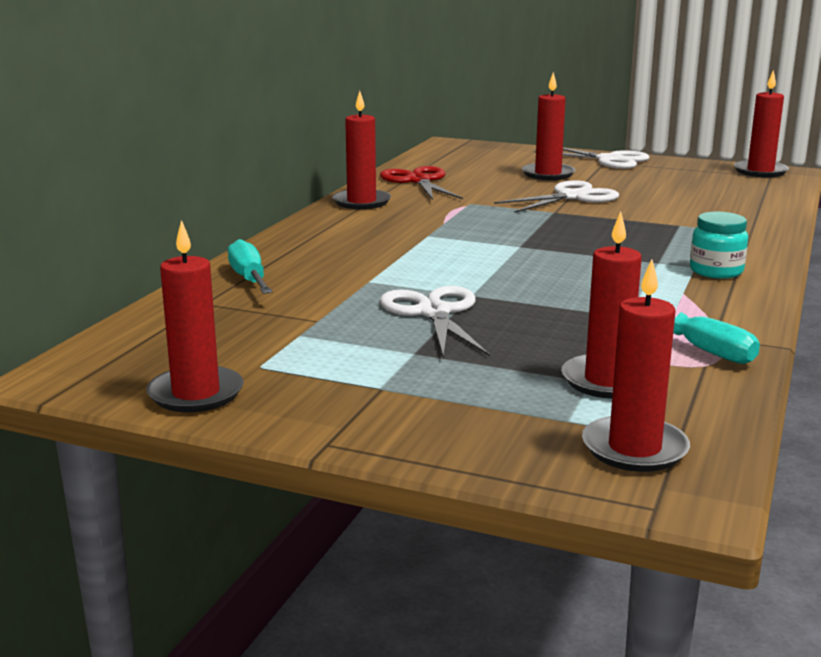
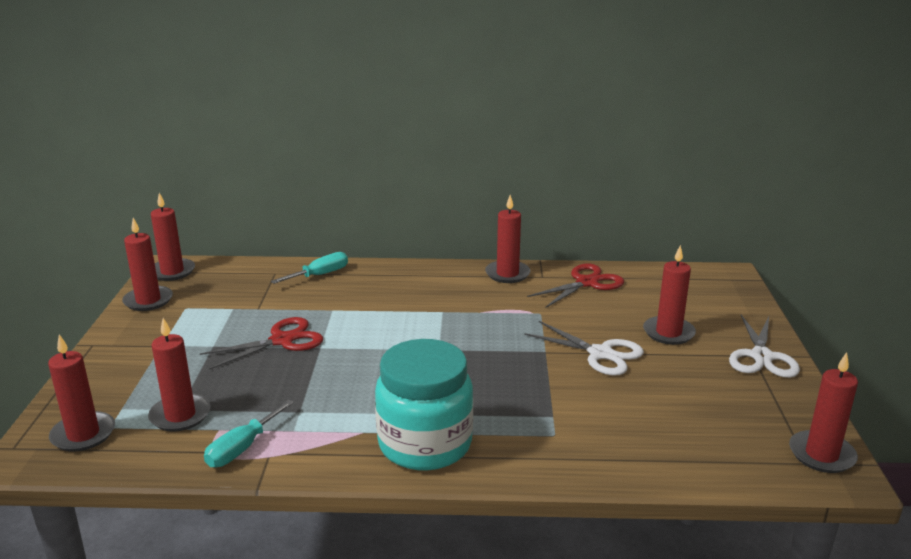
camera: 70 degrees right, 5 degrees up
white scissors [380,286,490,358] -> red scissors [200,317,323,369]
turquoise jar [690,212,748,279] -> turquoise jar [375,339,473,470], size x2.04
none -> red candle [151,193,195,281]

